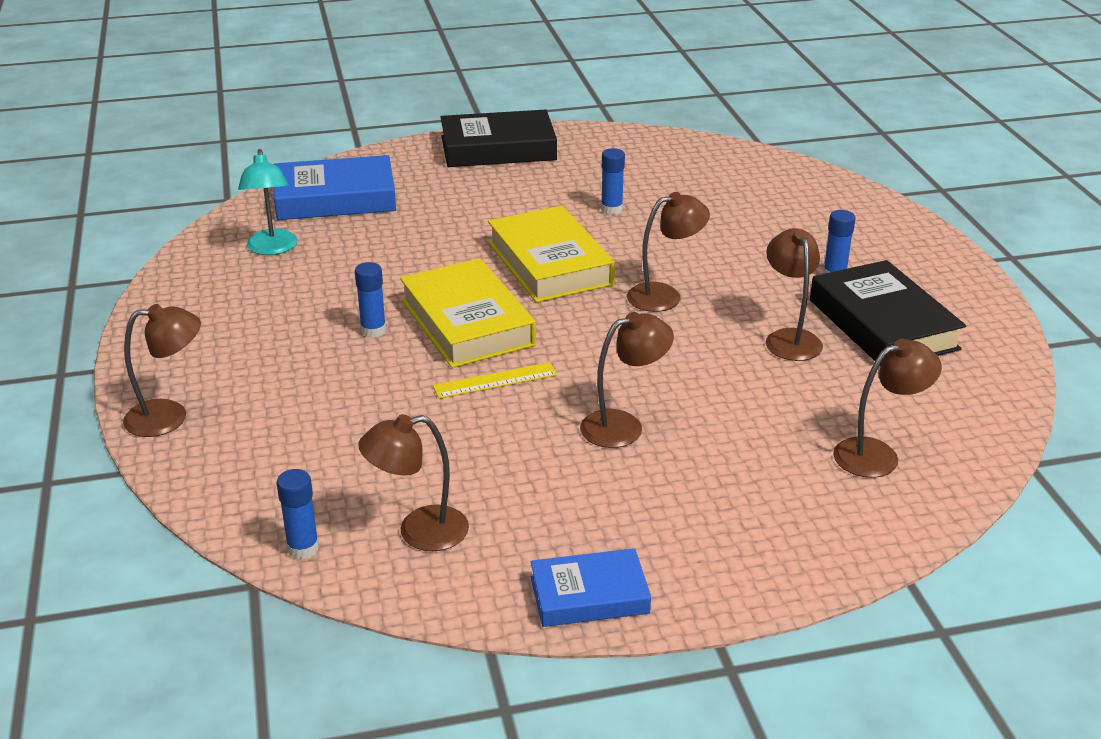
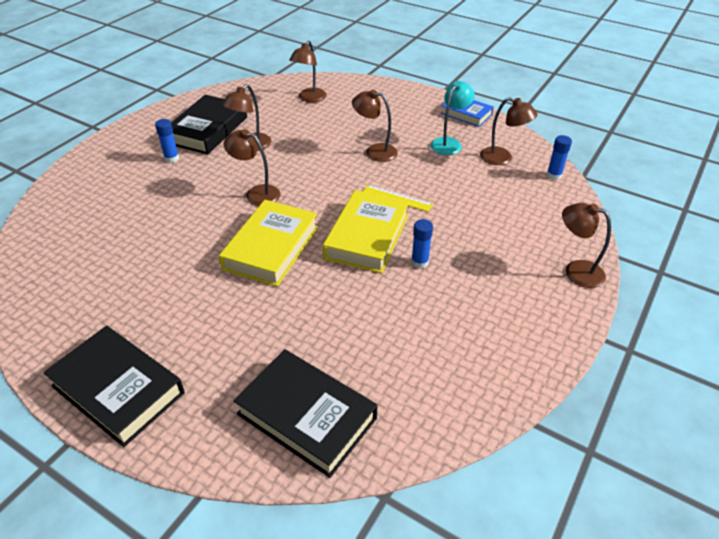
camera: 135 degrees left, 10 degrees up
turquoise lamp [238,149,298,255] -> turquoise lamp moved to [431,81,475,155]
blue book [274,155,396,220] -> black book [233,349,377,478]
blue glue stick [601,148,625,215] -> none
brown lamp [833,339,942,478] -> brown lamp turned 90 degrees counterclockwise [289,41,327,103]

